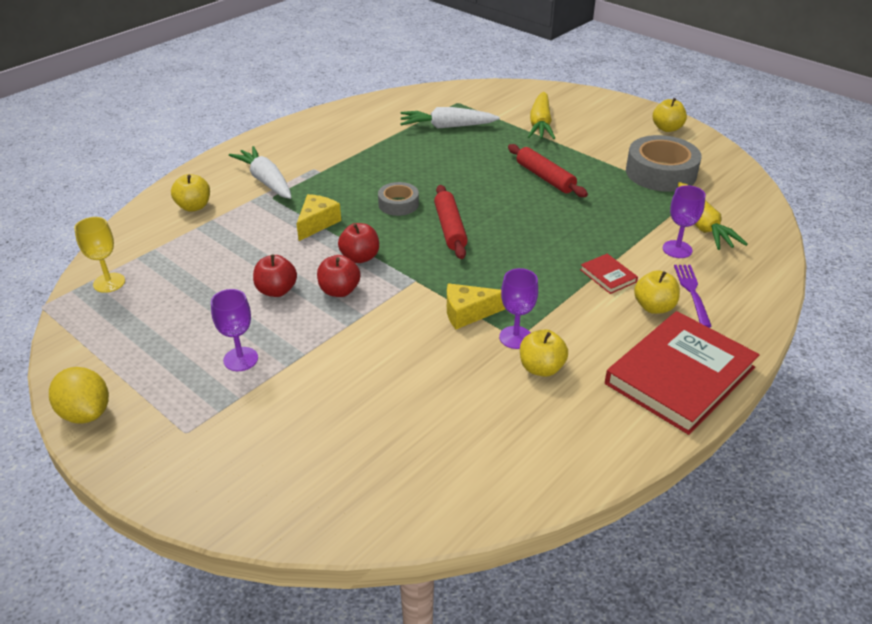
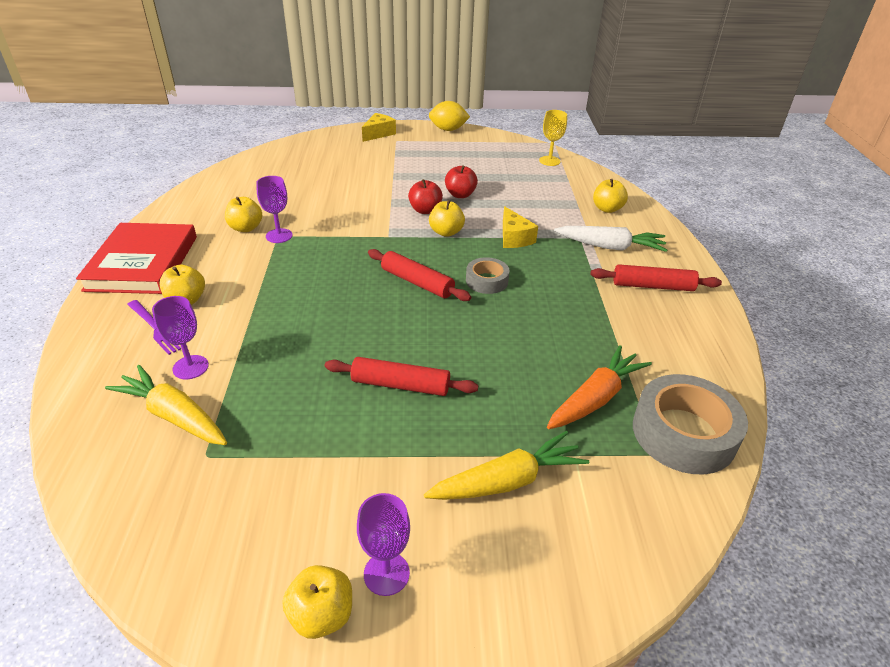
camera: 135 degrees right, 0 degrees up
purple goblet [211,289,258,371] -> purple goblet moved to [357,493,410,596]
red apple [338,223,379,263] -> yellow apple [429,200,465,237]
white carrot [400,107,500,129] -> orange carrot [547,345,652,429]
yellow cheese [447,283,505,329] -> yellow cheese moved to [362,113,396,142]
yellow carrot [528,92,555,139] -> yellow carrot turned 105 degrees clockwise [424,431,589,500]
red book [580,254,638,294] -> none
grey tape [626,135,702,192] -> grey tape moved to [633,374,748,474]
none -> red rolling pin [591,264,722,291]

